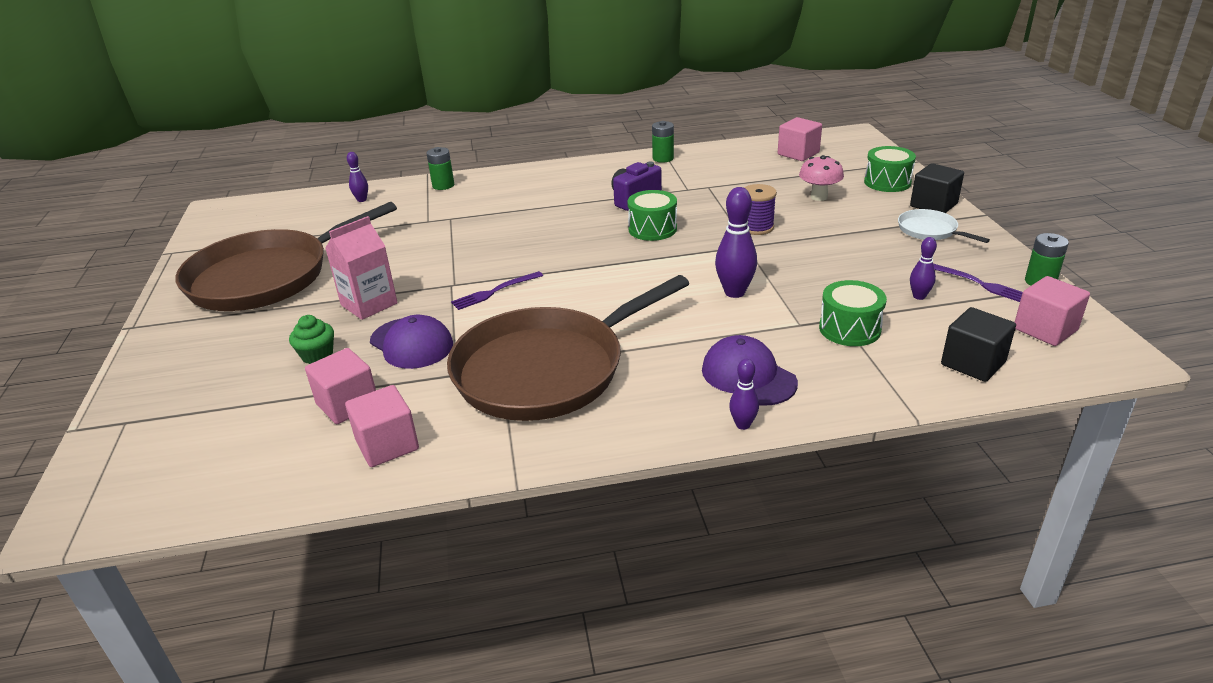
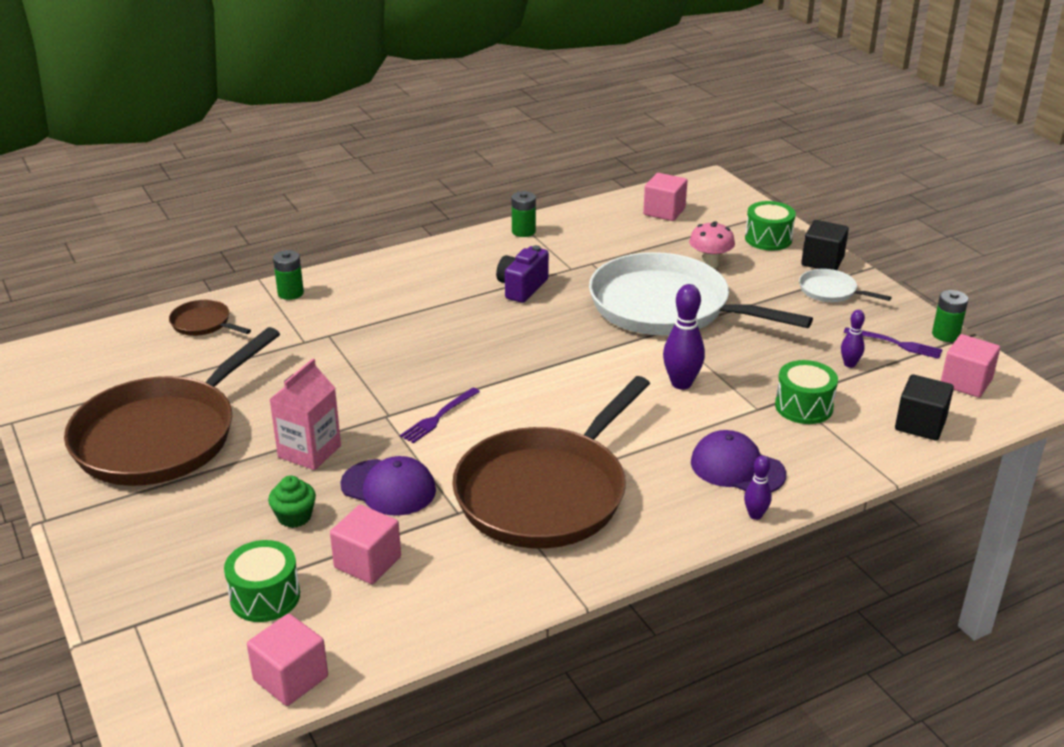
camera: 20 degrees left, 0 degrees up
pink cube [345,385,419,467] -> pink cube moved to [247,614,328,706]
purple bowling pin [347,152,368,202] -> brown pan [169,300,251,336]
green drum [627,190,677,241] -> green drum moved to [224,540,300,622]
purple spool [744,184,777,235] -> white pan [589,252,813,335]

